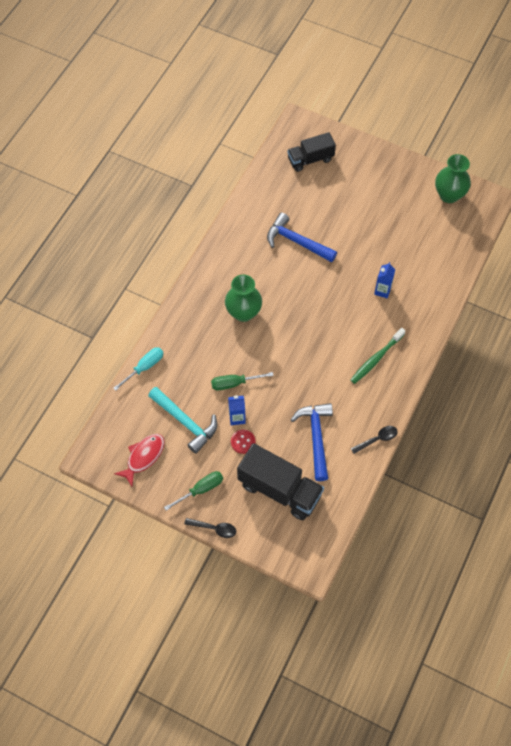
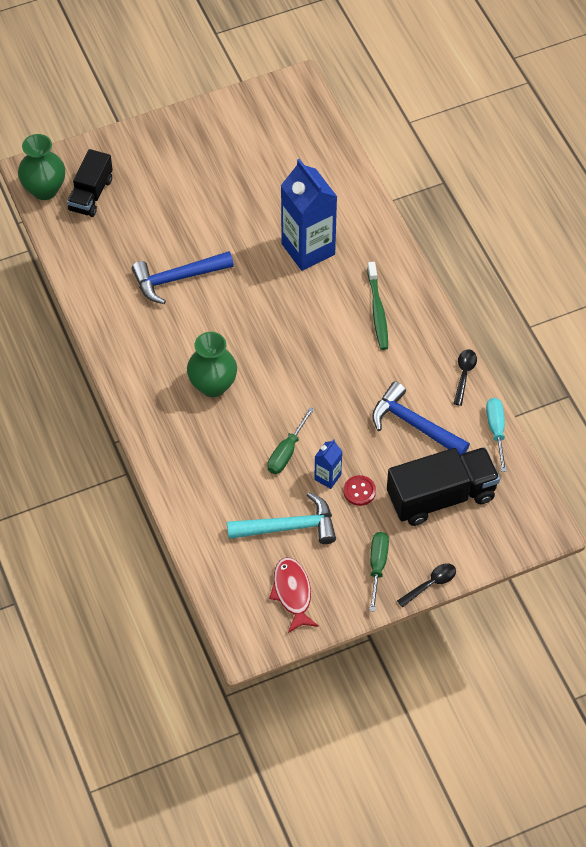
camera: 50 degrees left, 5 degrees down
turquoise screwdriver [113,347,164,391] -> turquoise screwdriver moved to [486,398,507,472]
blue carton [374,262,395,298] -> blue carton [281,159,337,271], size x2.16
green vase [435,154,471,203] -> green vase moved to [18,134,65,200]

